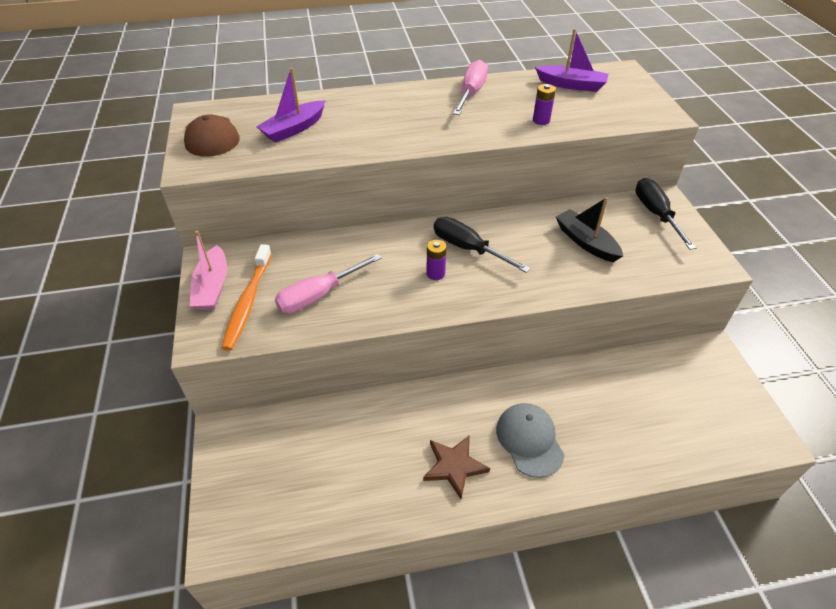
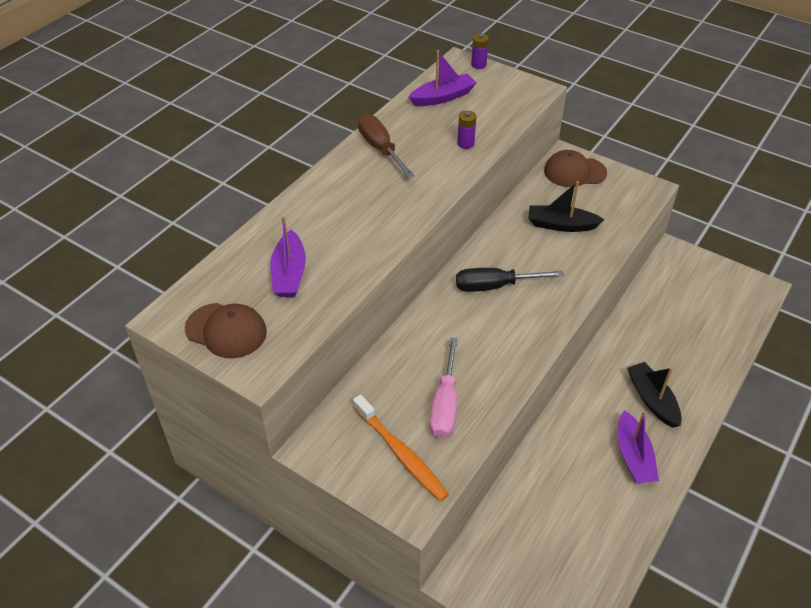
camera: 45 degrees left, 0 degrees up
pink boat [190,231,227,310] -> none
brown star [423,435,490,499] -> purple boat [618,410,659,483]
purple battery [426,240,446,280] -> purple battery moved to [471,33,489,69]
pink screwdriver [453,60,488,115] -> brown screwdriver [358,114,415,178]
grey cap [496,403,565,478] -> black boat [627,362,682,428]
black screwdriver [635,178,696,250] -> brown cap [544,150,607,187]

